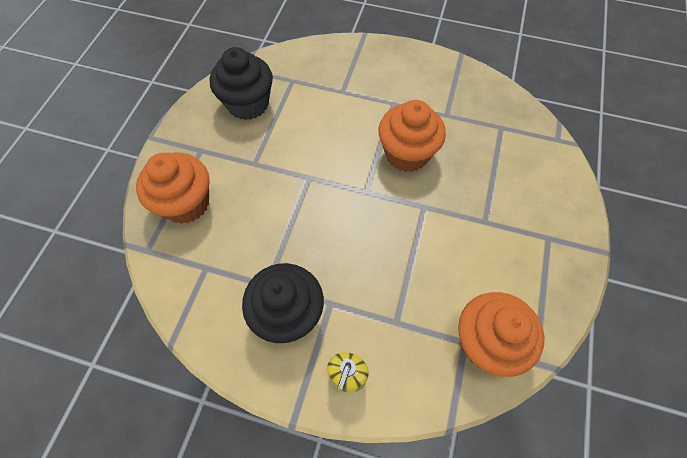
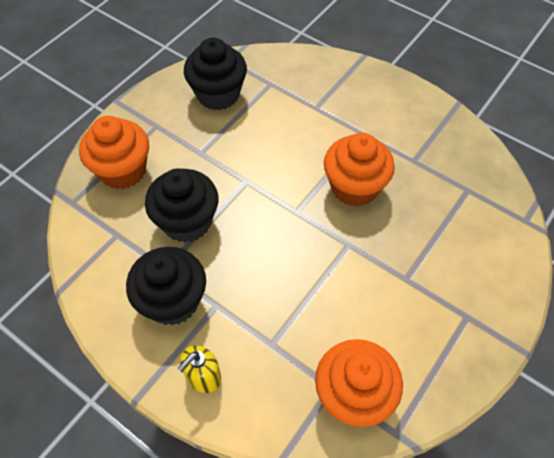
camera: 20 degrees right, 5 degrees down
none -> black cupcake [145,168,218,243]

